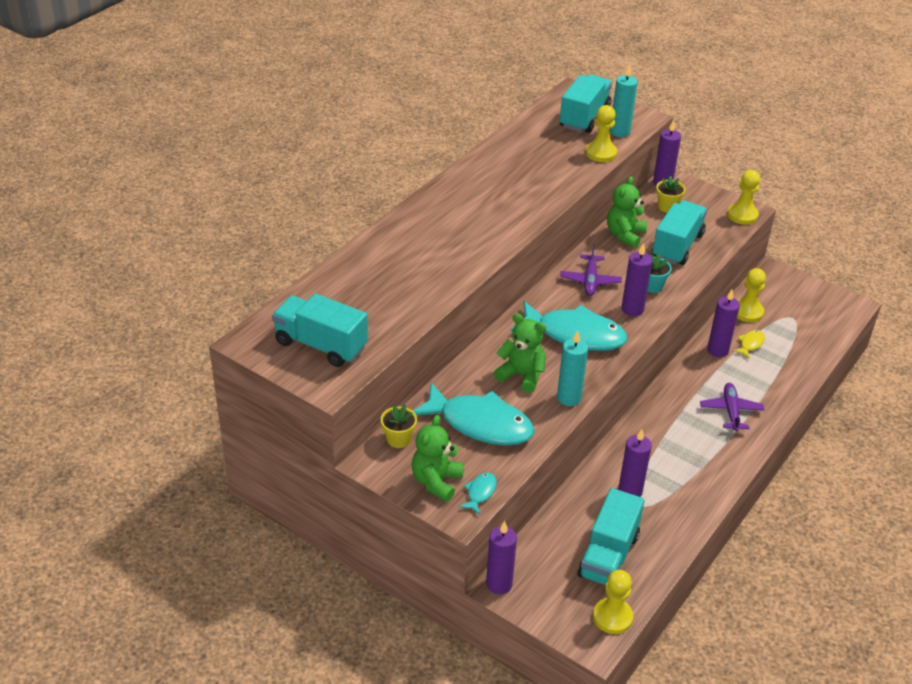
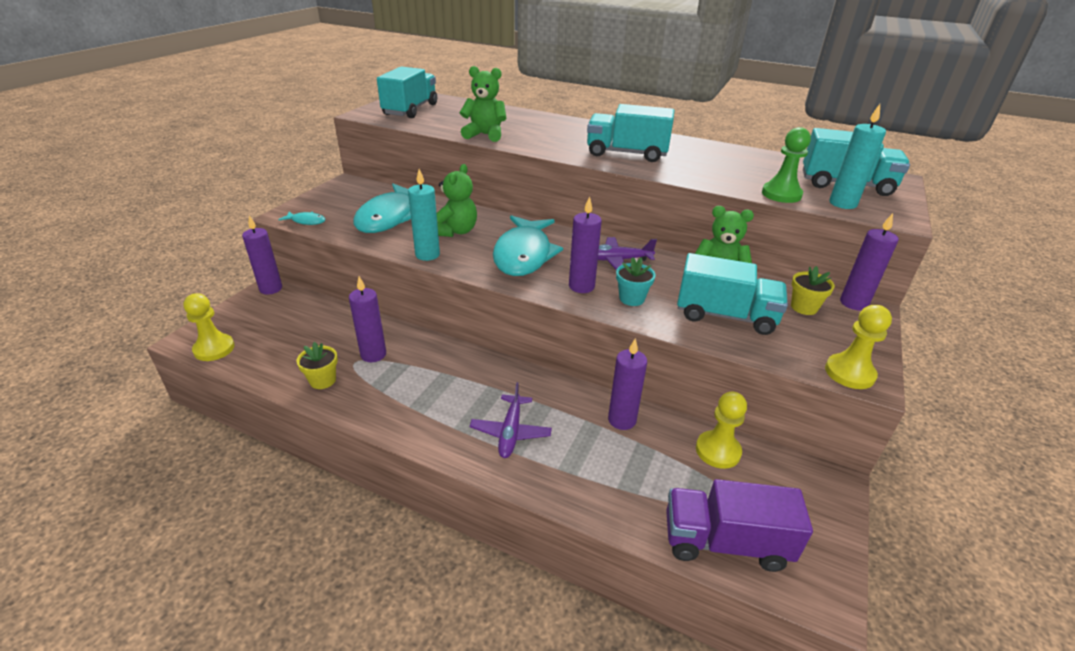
camera: 80 degrees right, 5 degrees down
yellow flower pot [381,404,417,448] -> yellow flower pot moved to [297,342,338,389]
green teddy bear [412,415,464,502] -> green teddy bear moved to [460,66,507,142]
turquoise truck [578,488,644,585] -> turquoise truck moved to [587,104,674,162]
yellow pawn [586,105,617,162] -> green pawn [762,127,811,203]
purple plane [700,383,764,432] -> purple plane turned 105 degrees clockwise [470,382,552,458]
yellow fish [733,330,765,358] -> none
none -> purple truck [666,479,813,572]

